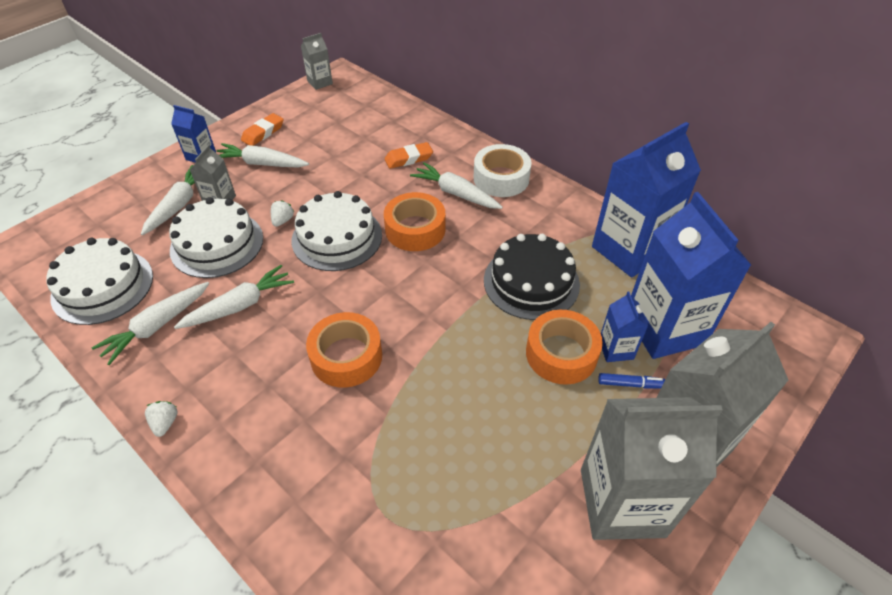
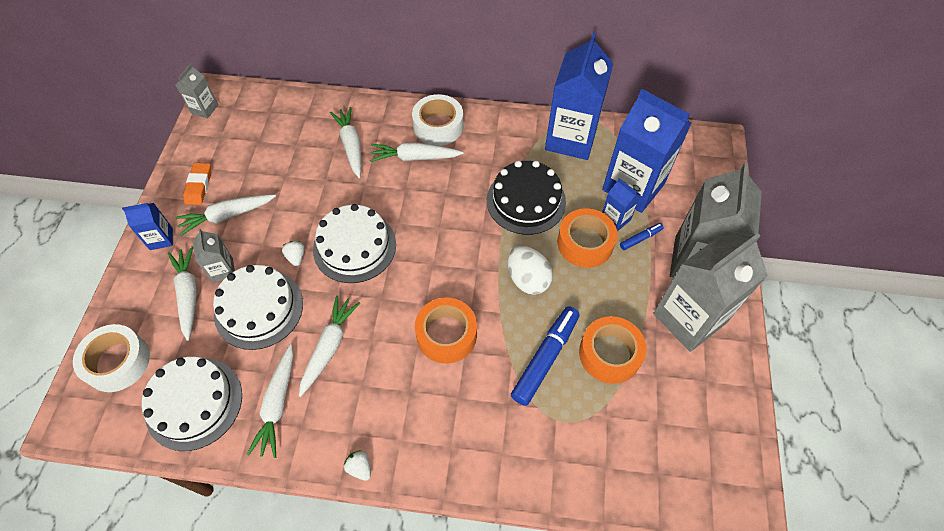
camera: 35 degrees left, 10 degrees up
orange tape [384,192,445,251] -> orange tape moved to [579,316,646,384]
orange eraser [385,142,433,169] -> white carrot [330,107,361,178]
none -> white tape [73,324,150,392]
none -> white egg [508,246,553,295]
none -> blue marker [511,306,579,406]

